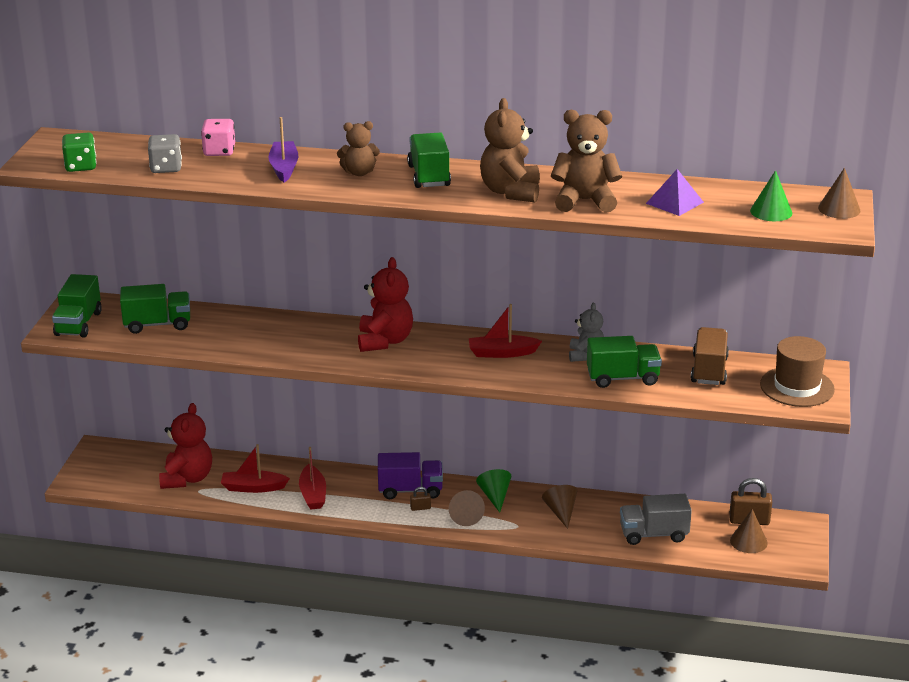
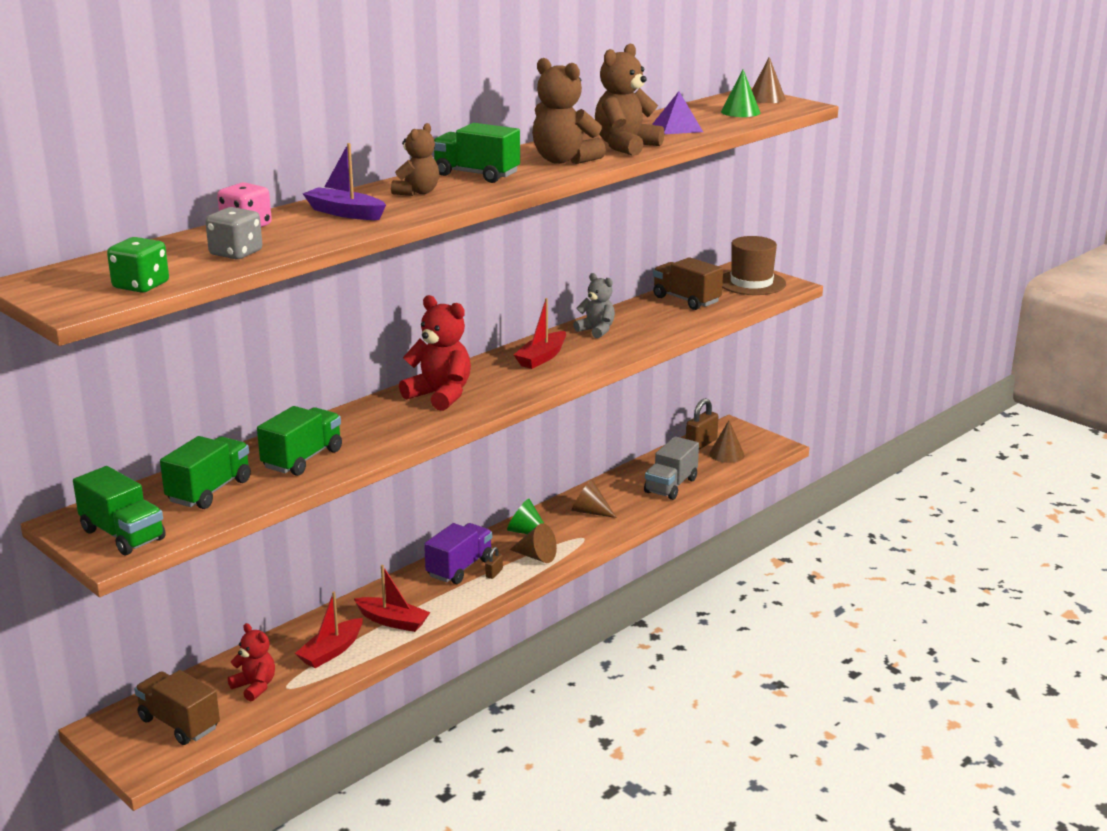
camera: 55 degrees left, 5 degrees down
red teddy bear [159,403,212,489] -> red teddy bear [228,623,275,701], size x0.63
green truck [587,336,662,388] -> green truck moved to [257,406,342,476]
none -> brown truck [134,670,220,745]

